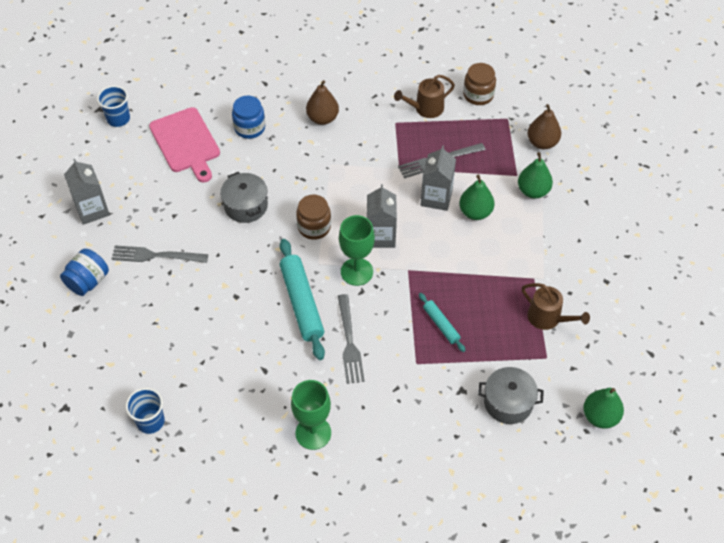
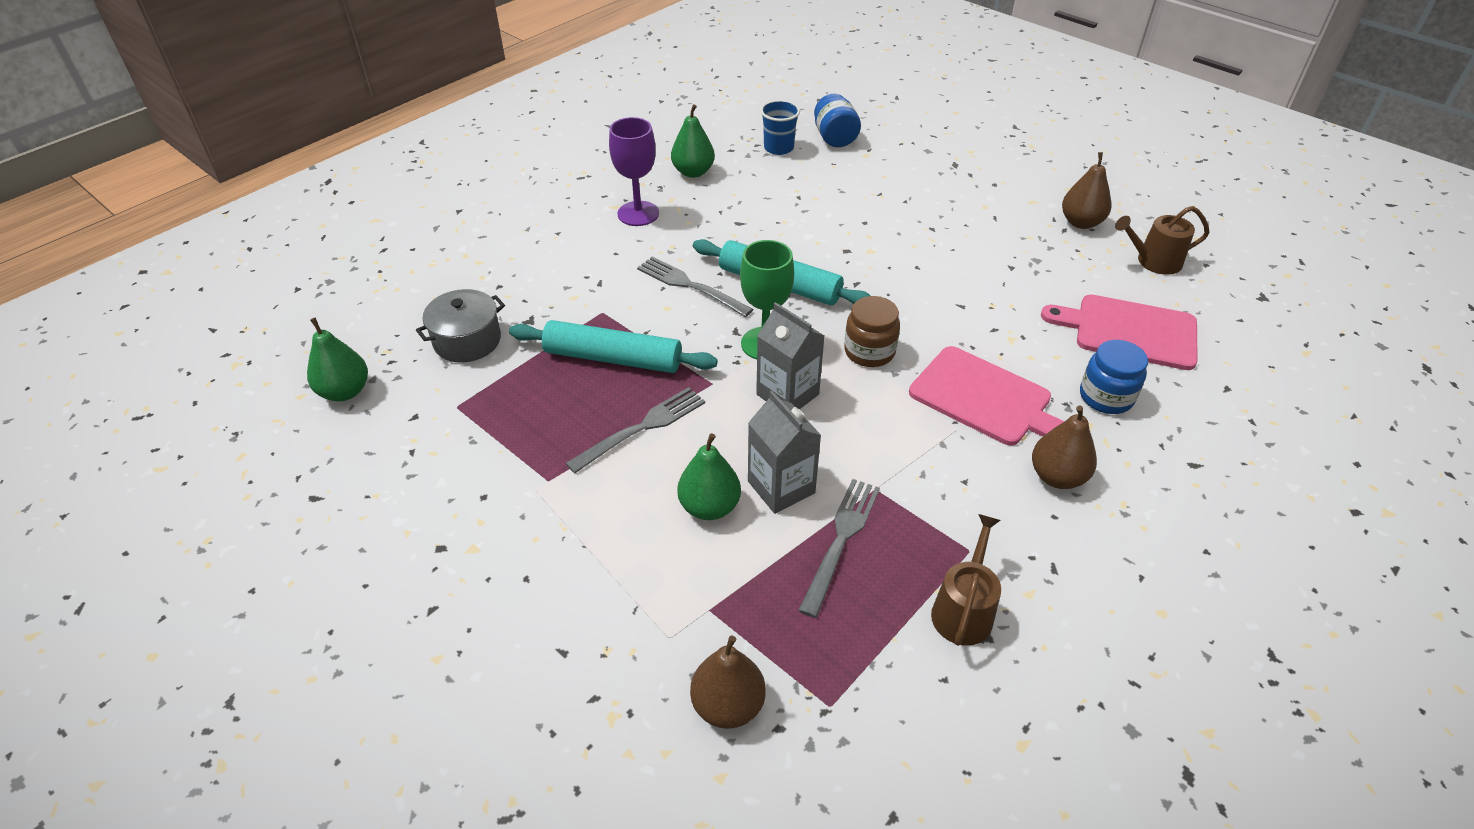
camera: 135 degrees right, 10 degrees down
blue jar [60,249,109,296] -> blue jar moved to [814,94,861,147]
grey carton [64,159,110,225] -> brown pear [1062,152,1111,229]
blue cup [97,86,130,127] -> none
grey fork [112,245,208,263] -> grey fork moved to [566,387,705,474]
grey pot [220,172,268,223] -> none
green goblet [291,380,331,450] -> purple goblet [609,117,659,226]
turquoise rolling pin [419,293,466,352] -> turquoise rolling pin [509,320,718,373], size x1.87
brown jar [463,63,496,105] -> none
green pear [518,152,553,199] -> green pear moved to [671,104,715,178]
brown watering can [522,283,590,330] -> brown watering can moved to [1115,206,1209,275]
none -> pink cutting board [909,346,1065,446]

